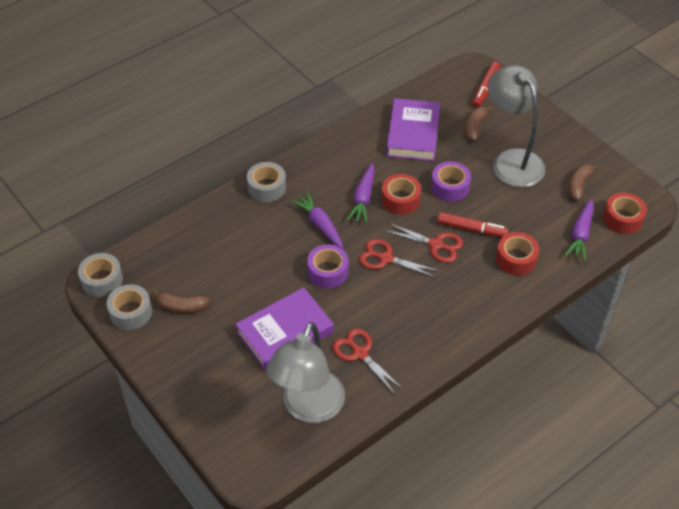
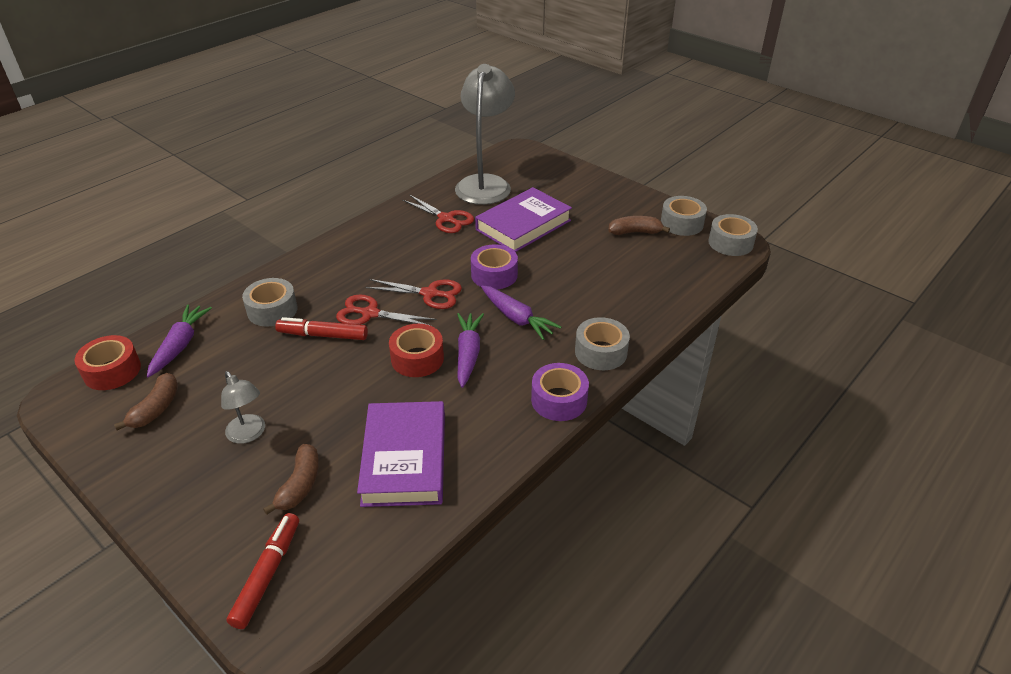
camera: 170 degrees right, 10 degrees down
purple tape [431,161,471,202] -> purple tape moved to [531,363,589,421]
grey lamp [488,65,545,187] -> grey lamp [221,371,265,444], size x0.48
red tape [496,232,539,275] -> grey tape [242,278,298,326]

